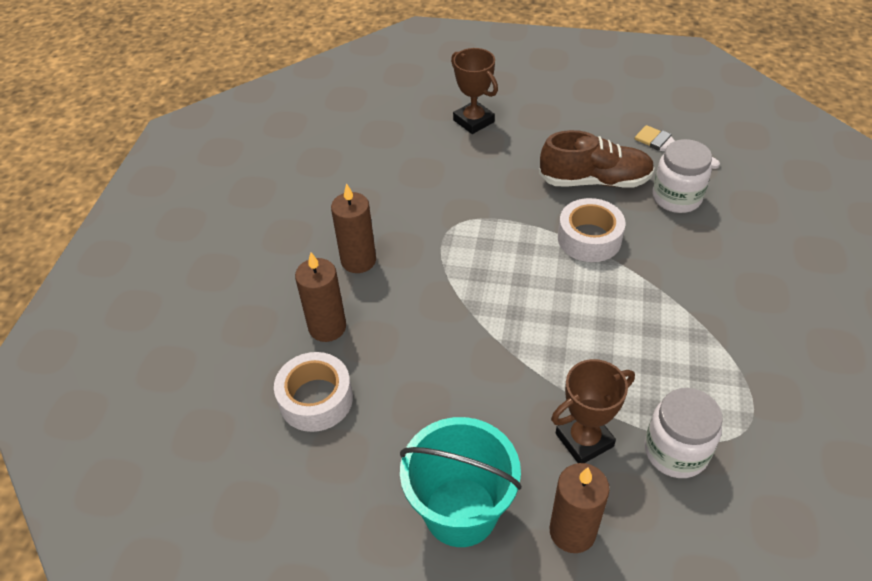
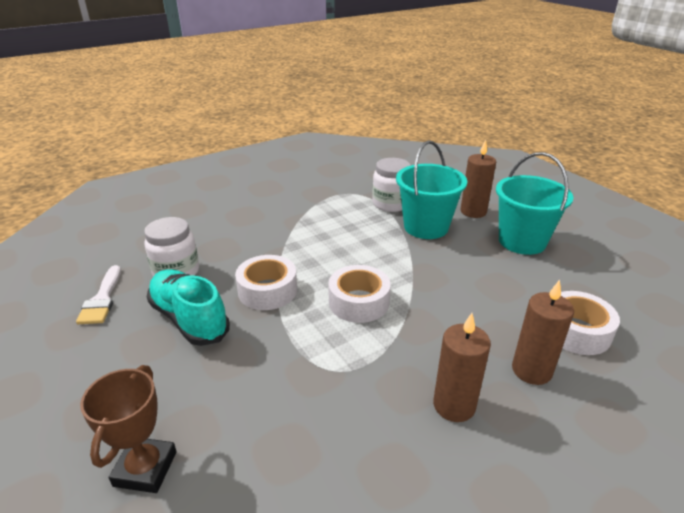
camera: 135 degrees left, 15 degrees down
brown shoe [539,130,655,188] -> turquoise shoe [147,269,230,346]
brown trophy [551,359,635,463] -> turquoise bucket [396,141,467,239]
none -> white tape [328,265,391,323]

